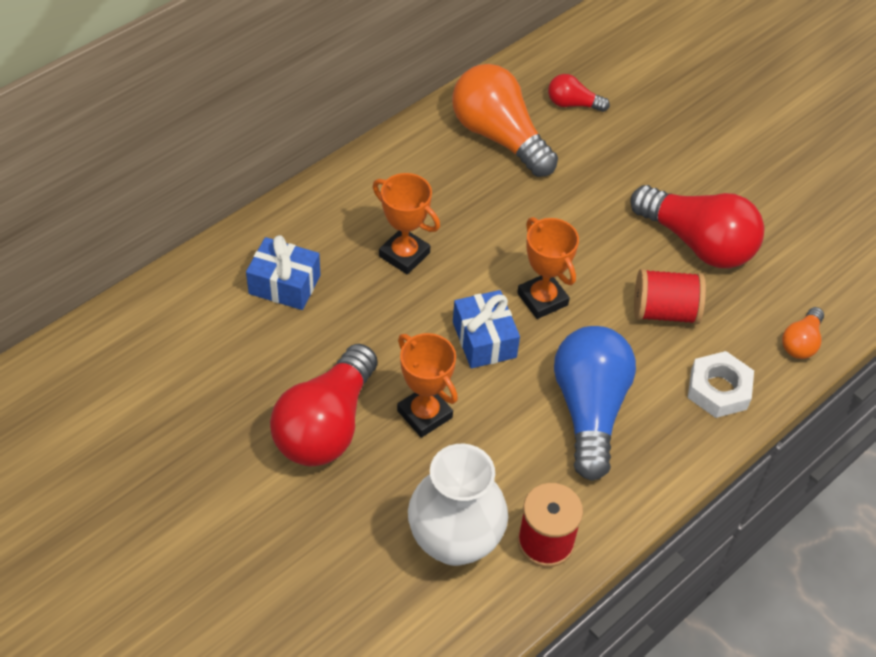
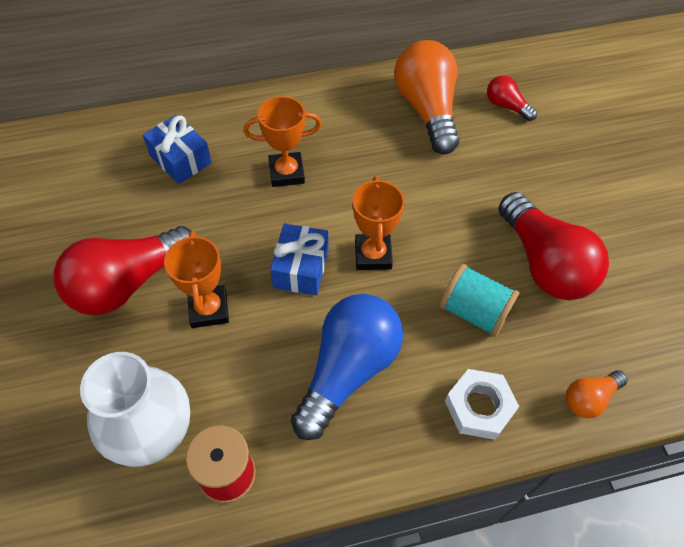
camera: 30 degrees right, 5 degrees up
orange trophy [373,173,440,274] -> orange trophy turned 75 degrees counterclockwise [243,96,322,187]
red spool [634,269,706,325] -> turquoise spool [440,264,519,337]

